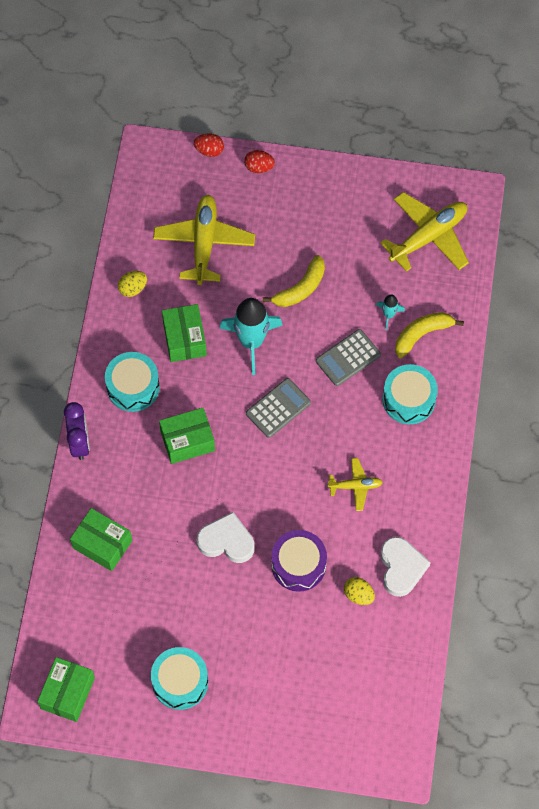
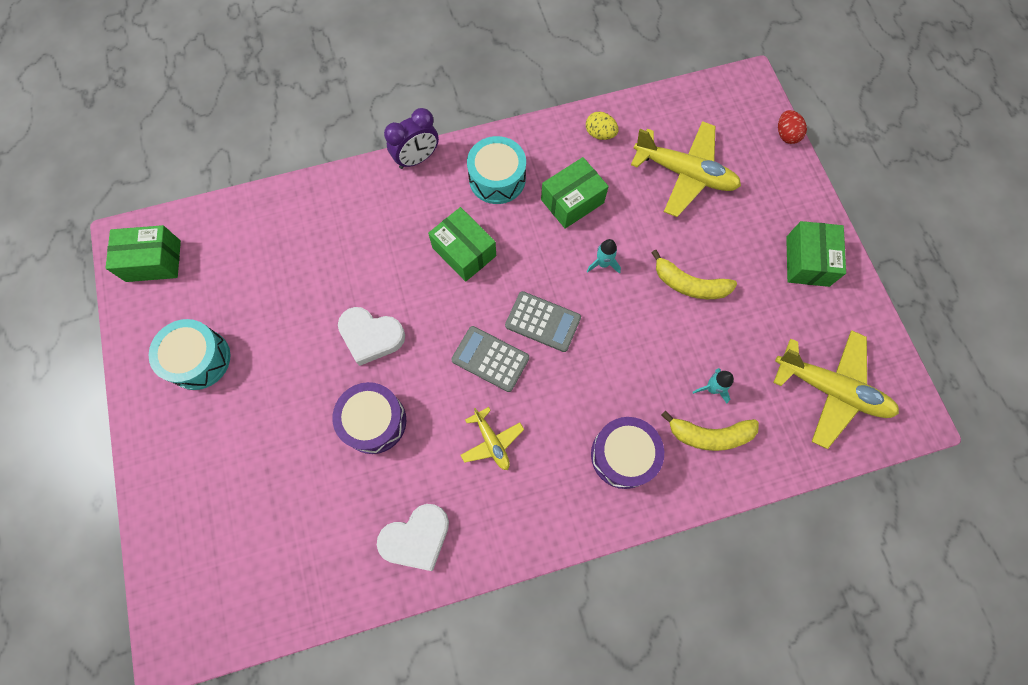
camera: 65 degrees right, 5 degrees up
green box [70,508,132,571] -> green box moved to [786,221,846,287]
yellow plane [153,194,255,285] -> yellow plane turned 45 degrees clockwise [631,121,741,217]
white heart [197,512,255,563] -> white heart turned 120 degrees clockwise [338,307,405,366]
turquoise rocket [219,298,283,375] -> turquoise rocket [586,239,621,274], size x0.47
red egg [244,150,275,173] -> none
grey calculator [316,329,381,386] -> grey calculator moved to [451,326,529,392]
yellow egg [344,577,375,605] -> none
turquoise drum [383,364,438,424] -> purple drum [591,417,664,489]
yellow banana [395,312,464,358] -> yellow banana turned 150 degrees clockwise [661,411,759,451]

